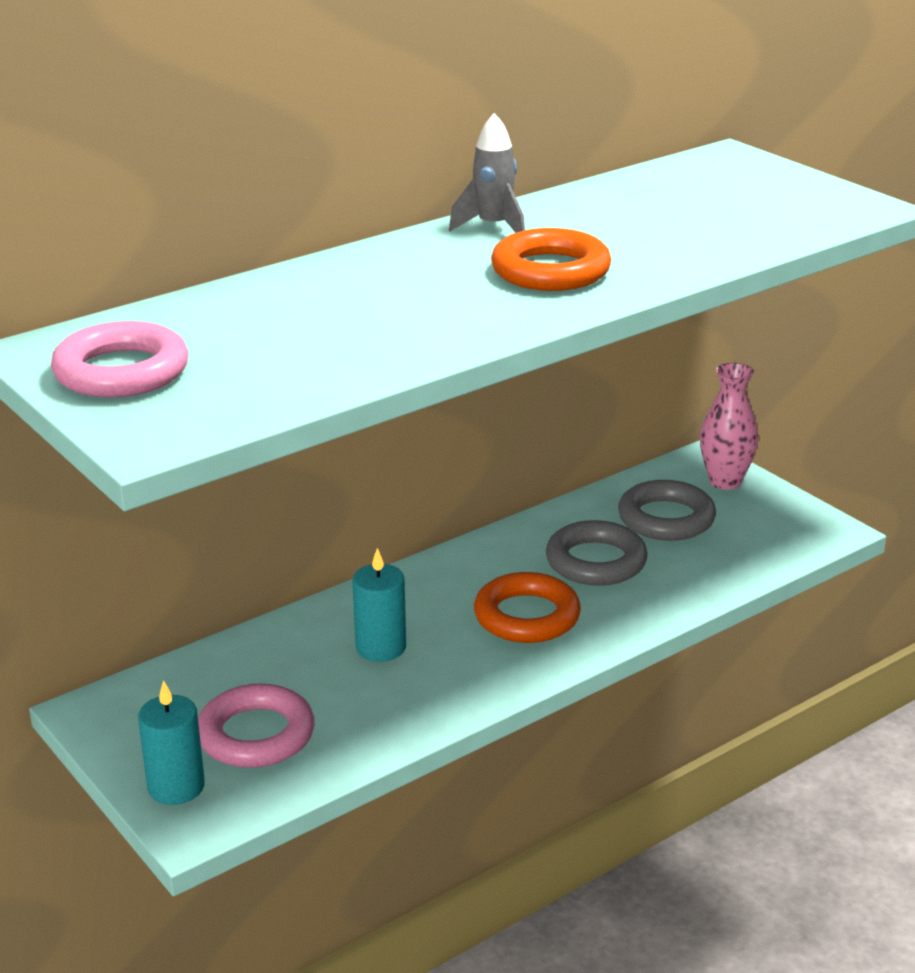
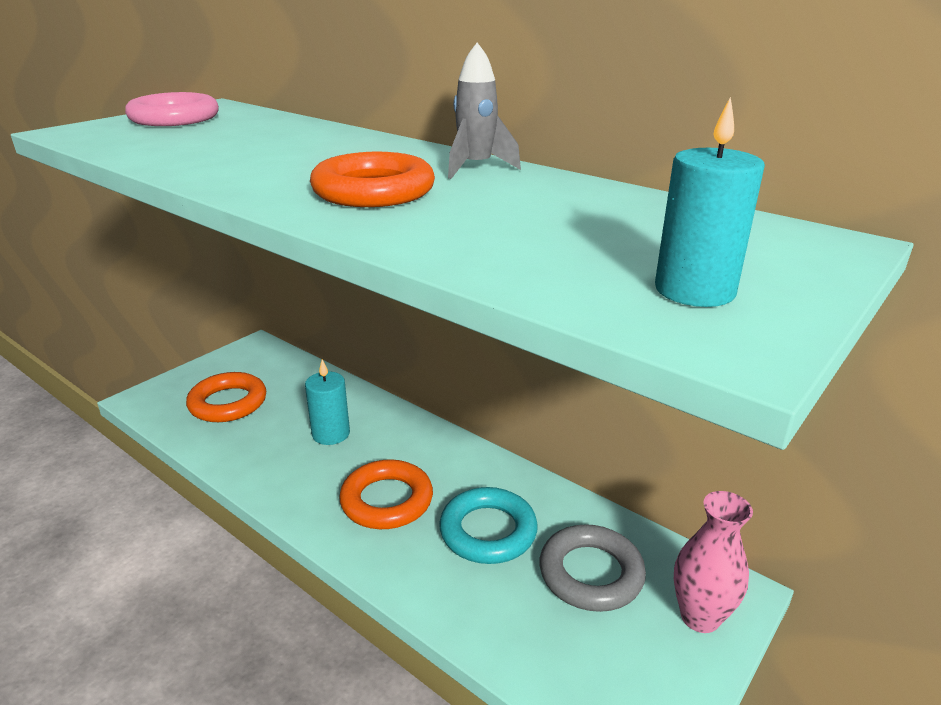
camera: 75 degrees right, 0 degrees up
turquoise candle [138,680,205,805] -> turquoise candle moved to [655,97,765,307]
pink ring [198,683,315,768] -> orange ring [186,372,266,422]
grey ring [546,520,648,586] -> turquoise ring [439,487,538,564]

